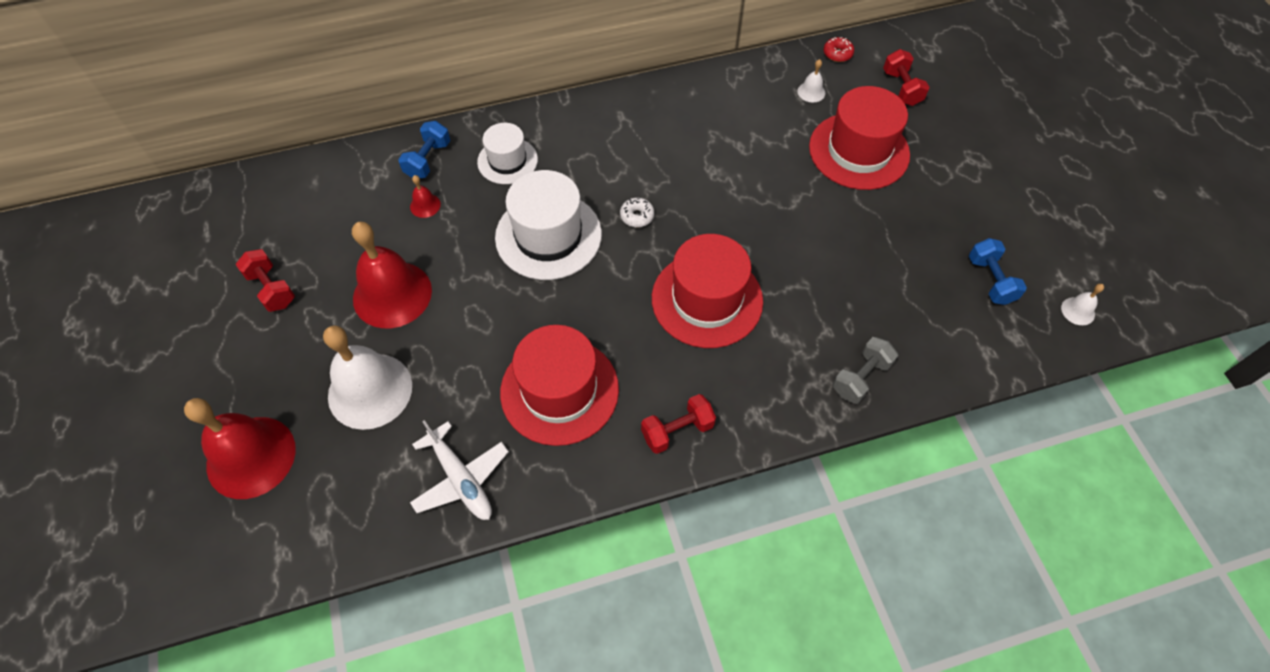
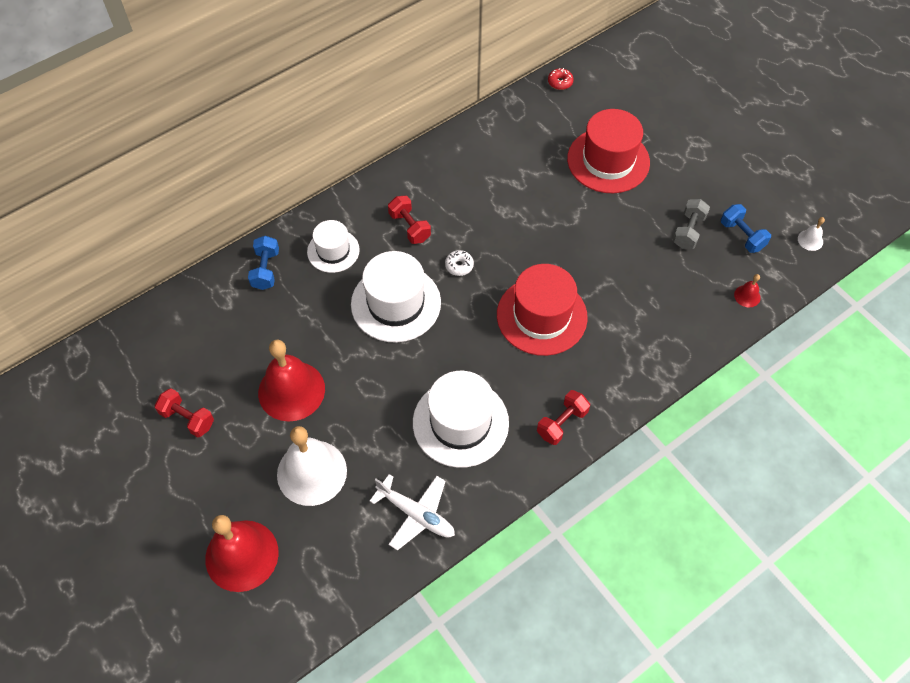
camera: 20 degrees left, 0 degrees up
red bell [410,175,441,218] -> red bell moved to [734,274,761,308]
red hat [500,325,619,446] -> white hat [413,371,509,468]
white bell [798,59,825,103] -> none
grey dumbbell [833,337,898,404] -> grey dumbbell moved to [673,199,710,249]
red dumbbell [883,49,930,106] -> red dumbbell moved to [388,196,431,244]

